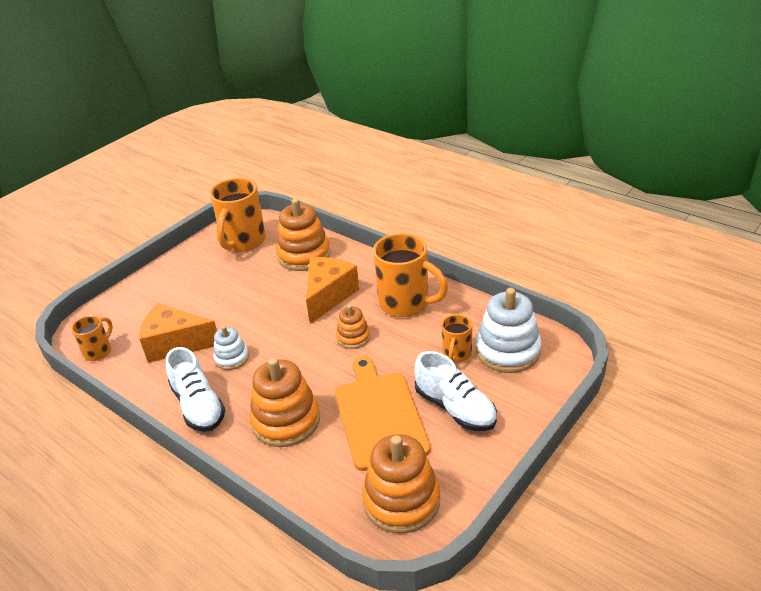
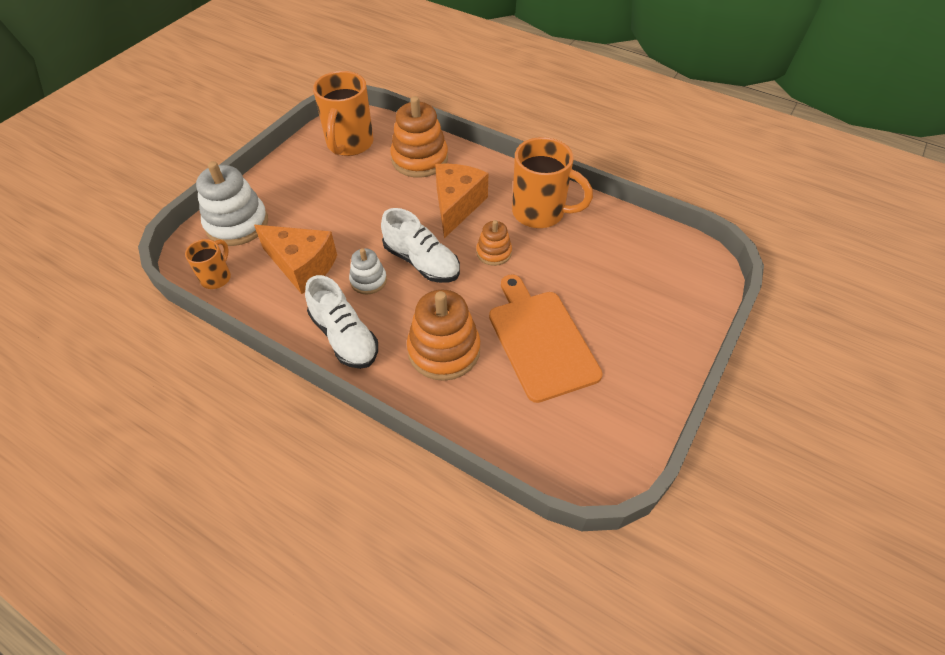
camera: 10 degrees left, 15 degrees up
orange cheese [139,303,217,363] -> orange cheese turned 150 degrees counterclockwise [254,225,337,294]
orange stacking toy [362,434,440,534] -> none
white shoe [414,351,497,431] -> white shoe moved to [381,208,460,283]
orange mug [441,314,473,362] -> none
white stacking toy [476,288,542,373] -> white stacking toy moved to [196,161,268,246]

